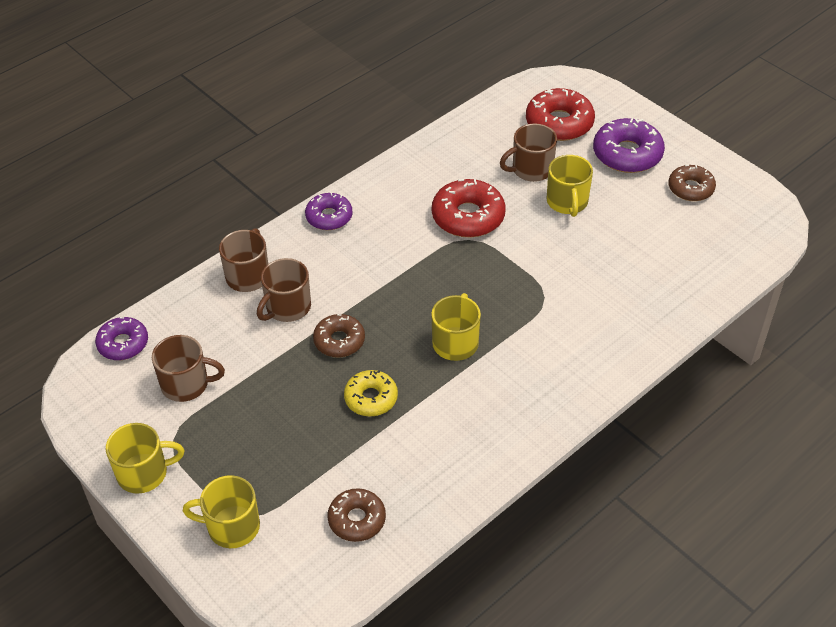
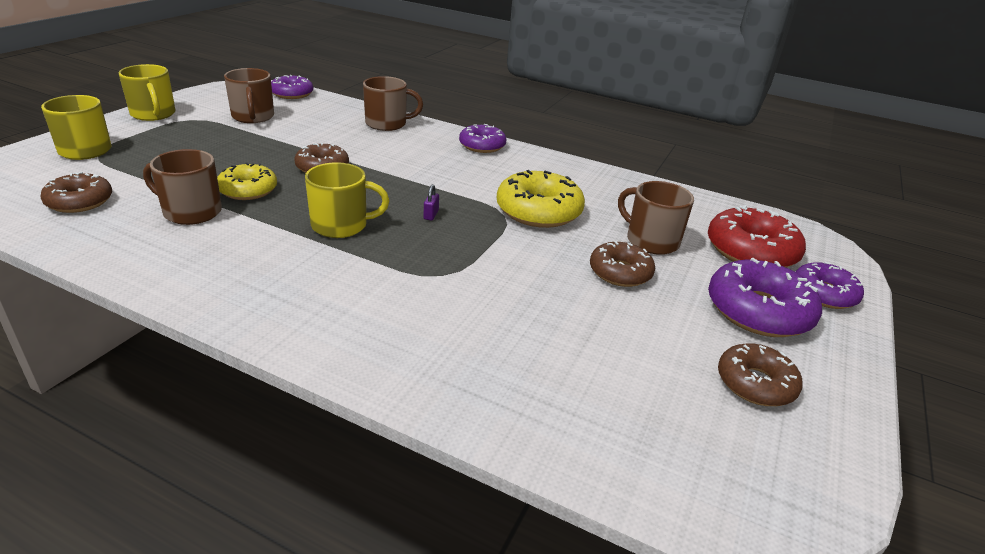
camera: 65 degrees right, 15 degrees down
brown mug [257,258,311,322] -> brown mug moved to [143,149,222,225]
red donut [432,179,506,238] -> yellow donut [497,170,585,228]
yellow mug [547,155,593,217] -> brown donut [590,241,655,287]
none -> purple padlock [424,185,439,220]
none -> purple donut [796,262,864,309]

